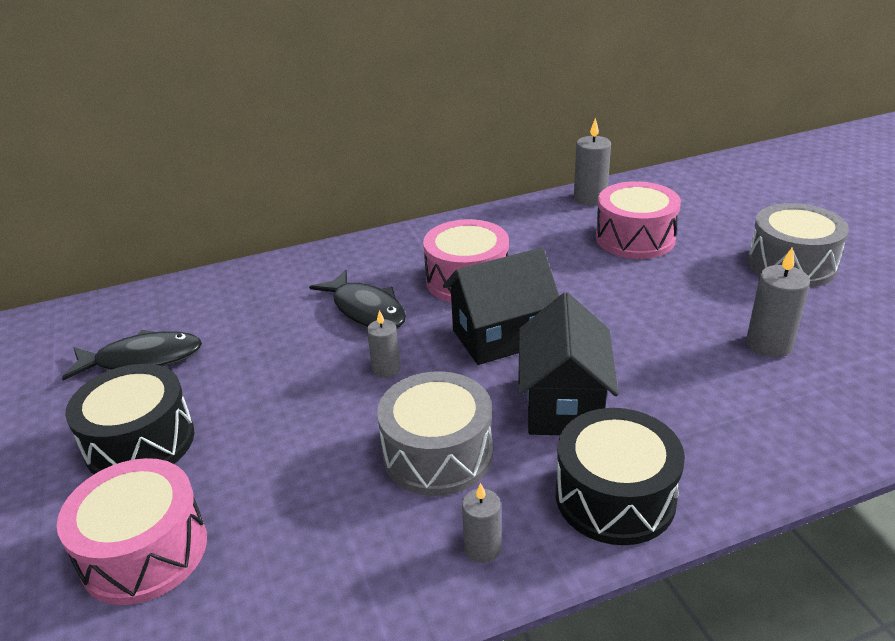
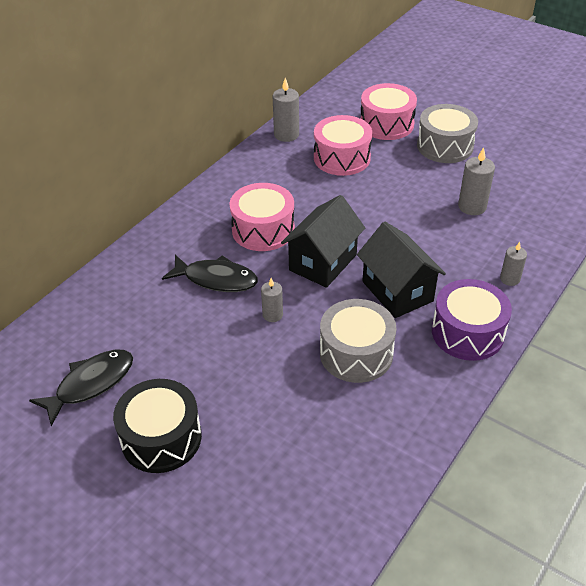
camera: 35 degrees left, 10 degrees up
pink drum [57,458,207,605] -> pink drum moved to [360,83,417,140]
grey candle [462,483,501,563] -> grey candle moved to [500,242,527,286]
black drum [556,408,685,545] -> purple drum [432,279,512,361]

